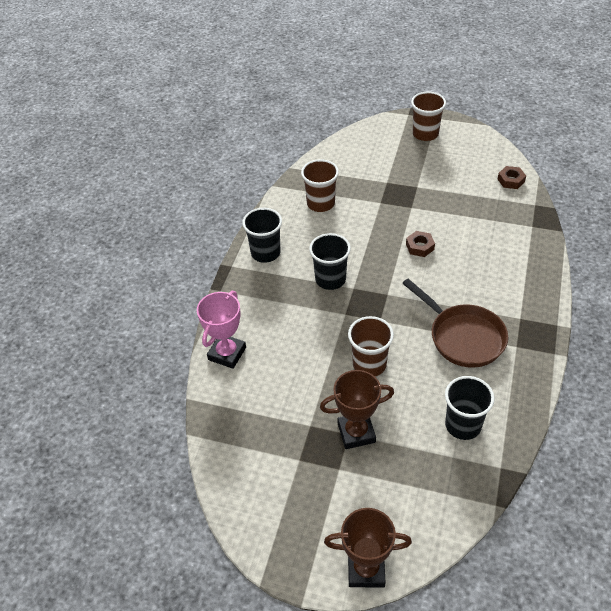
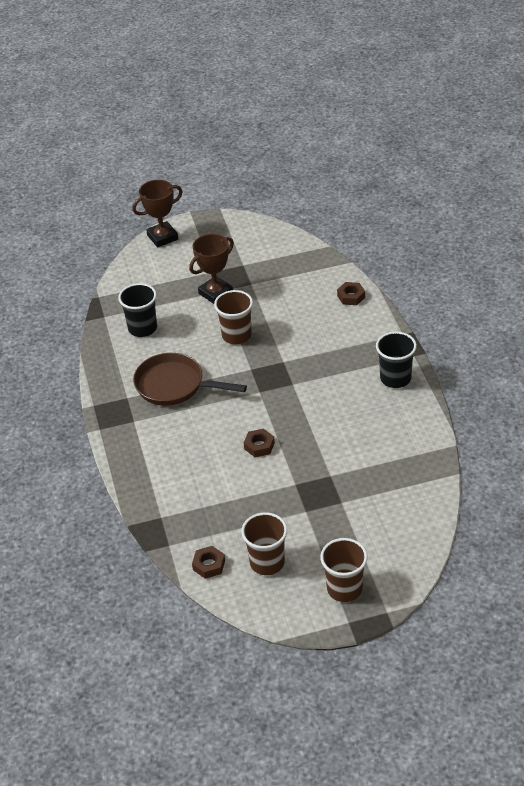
camera: 150 degrees right, 5 degrees down
pink trophy [197,291,246,369] -> brown nut [337,282,365,305]
brown cup [301,159,339,212] -> brown cup moved to [241,512,287,575]
black cup [309,233,351,290] -> none

